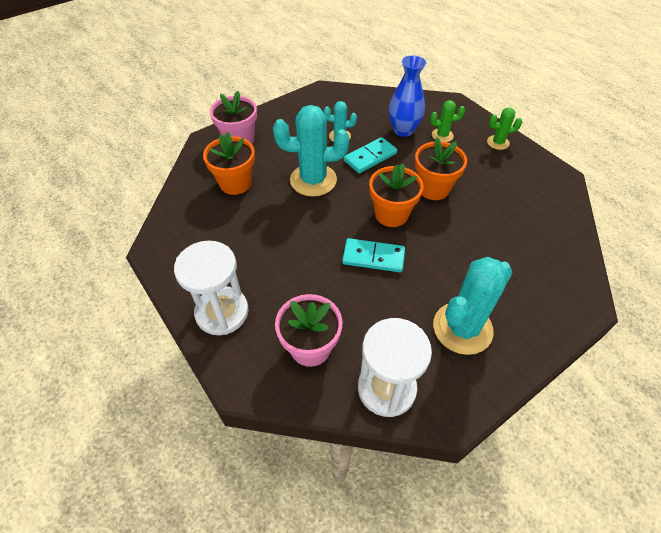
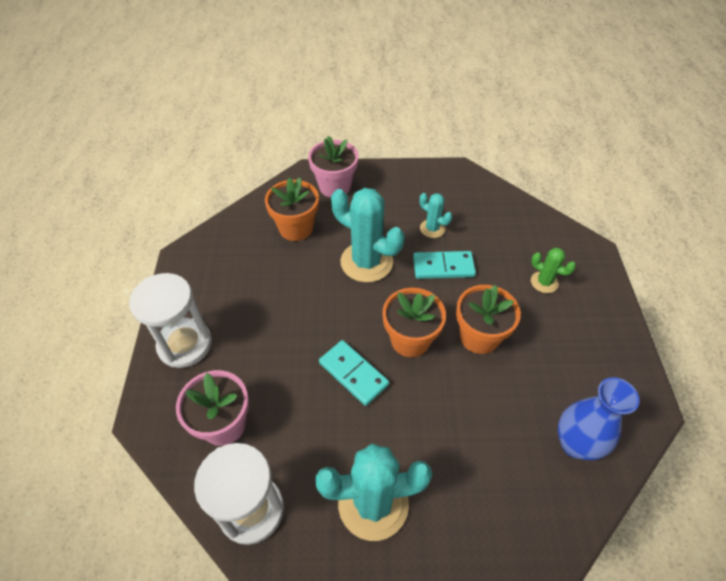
camera: 35 degrees right, 0 degrees up
blue vase [389,55,426,137] -> blue vase moved to [558,377,639,460]
green cactus [487,107,522,150] -> none

